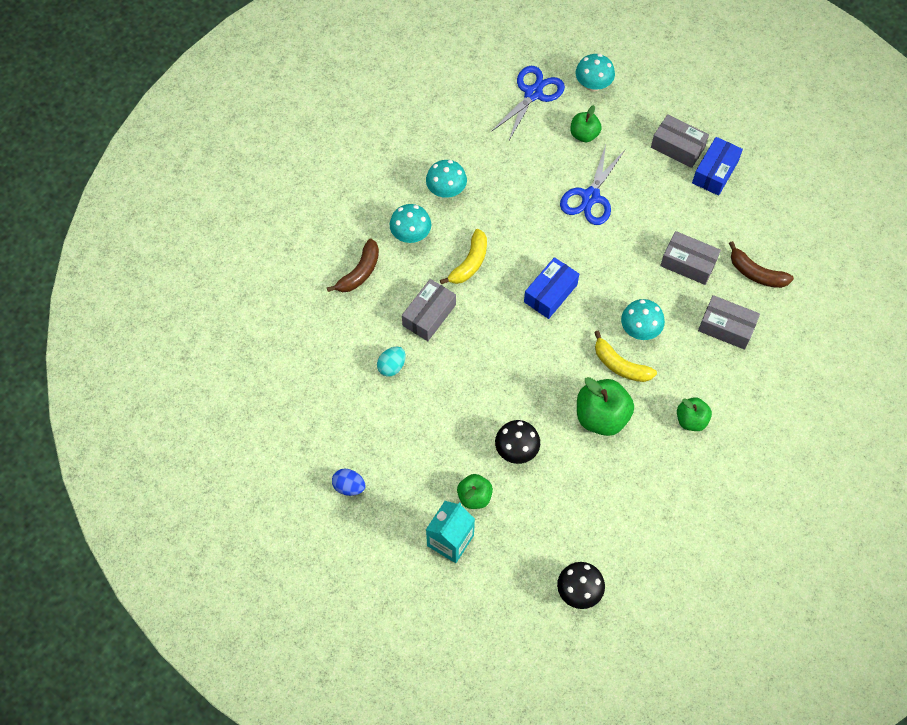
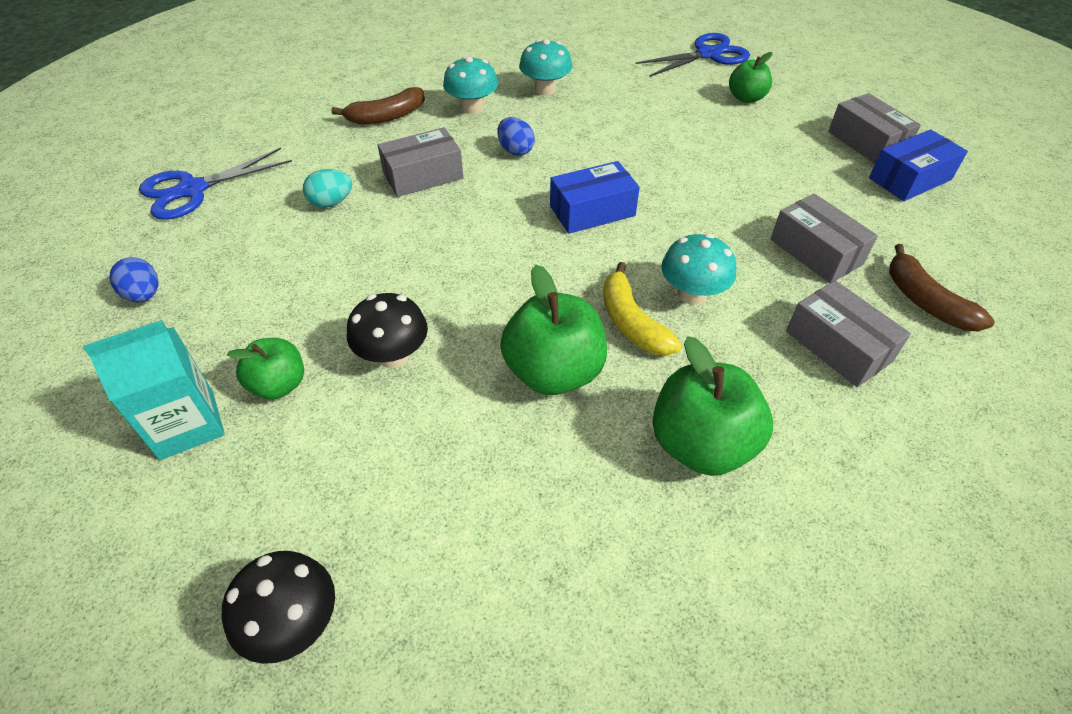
camera: 30 degrees right, 15 degrees down
yellow banana [440,229,487,284] -> blue egg [497,117,535,156]
blue scissors [560,145,625,225] -> blue scissors moved to [139,148,292,220]
turquoise mushroom [576,54,615,92] -> none
green apple [677,397,712,431] -> green apple [652,336,773,476], size x1.66

